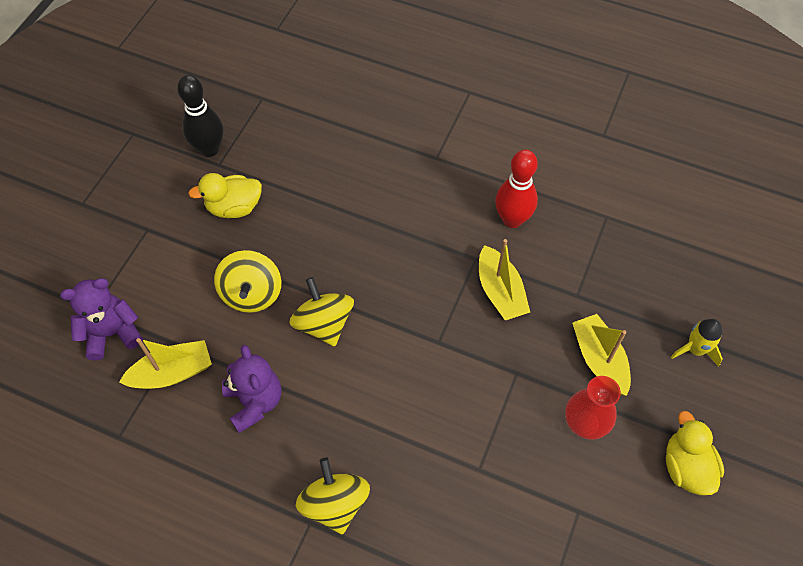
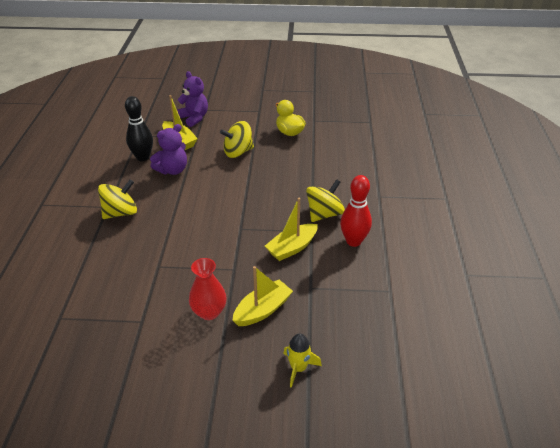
camera: 70 degrees right, 20 degrees down
black bowling pin [177,75,223,157] -> black bowling pin moved to [125,96,153,161]
yellow spinning top [290,277,354,346] -> yellow spinning top moved to [306,179,345,222]
yellow duck [666,411,724,495] -> none

